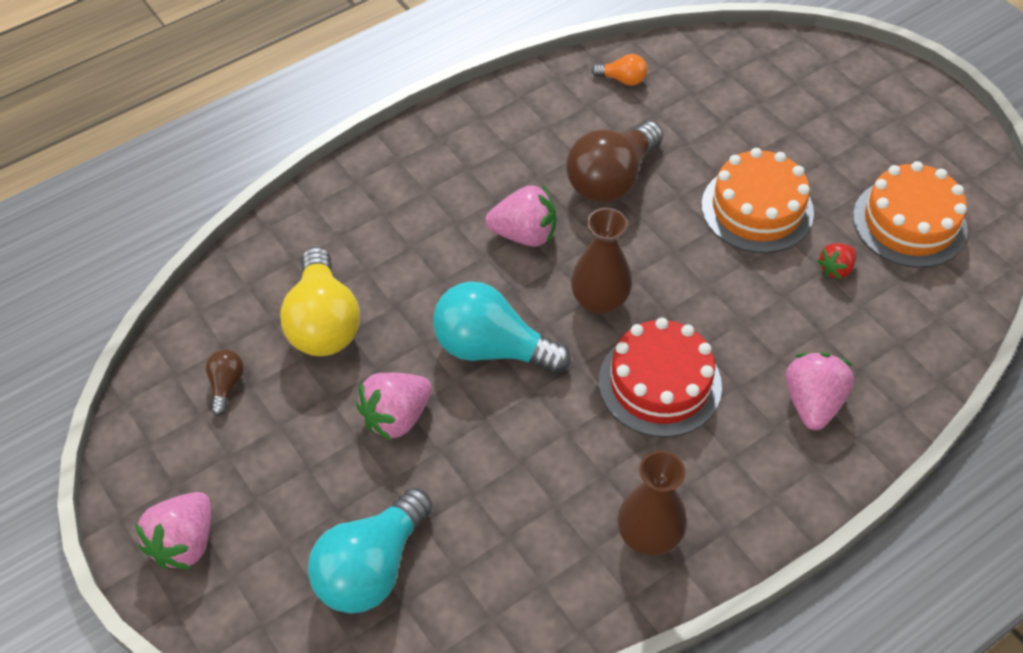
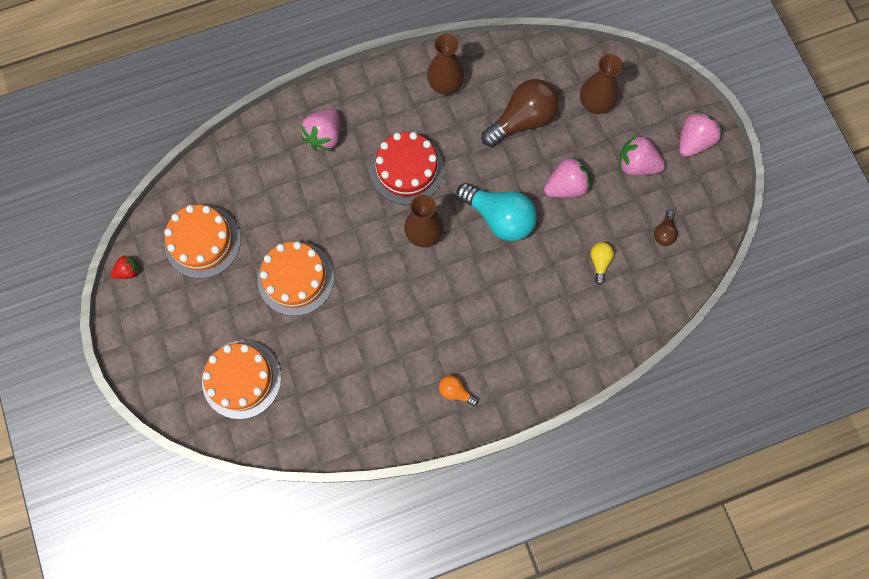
camera: 165 degrees left, 20 degrees up
yellow light bulb [280,247,360,356] -> yellow light bulb [591,242,614,285], size x0.46
turquoise light bulb [308,488,432,613] -> brown vase [580,54,623,114]
pink strawberry [485,185,556,247] -> pink strawberry moved to [619,135,665,176]
brown light bulb [566,121,663,203] -> brown light bulb moved to [481,79,559,147]
orange light bulb [591,54,647,86] -> orange light bulb moved to [439,375,478,406]
red strawberry [817,243,856,279] -> red strawberry moved to [111,255,139,279]
none -> orange cake [202,340,281,419]

